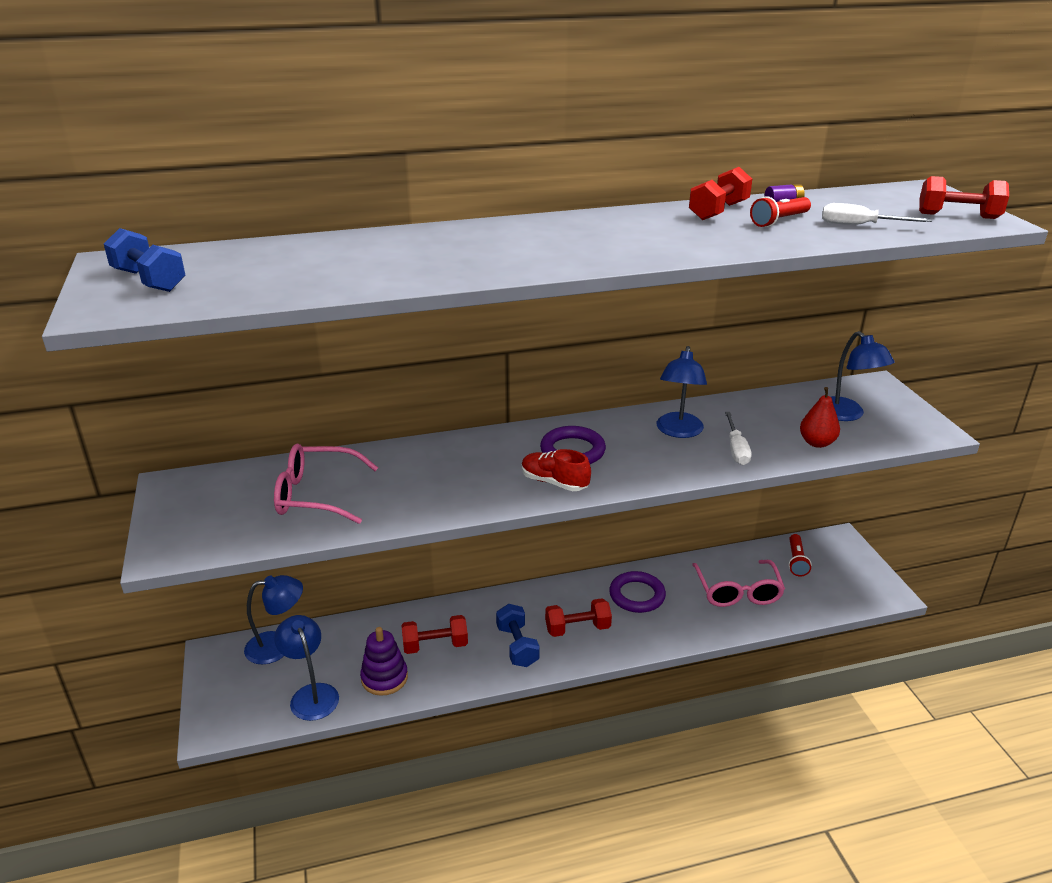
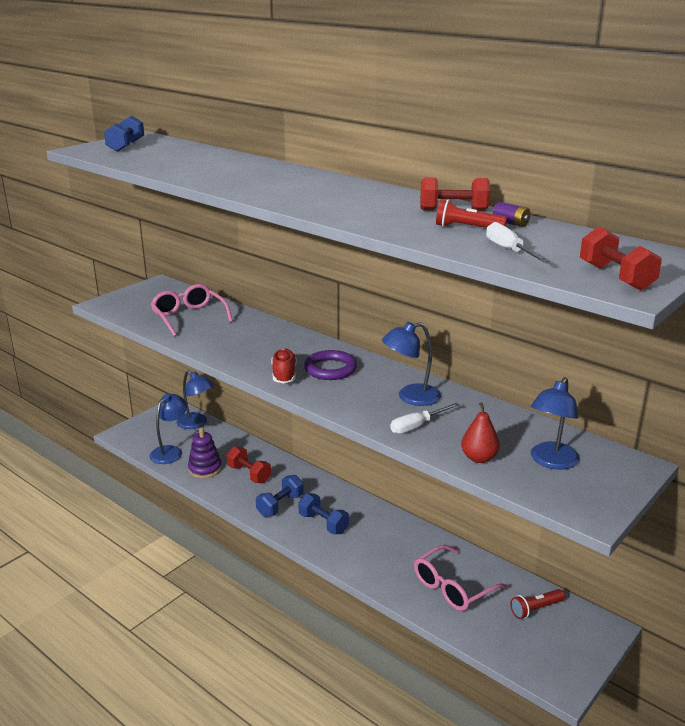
camera: 55 degrees right, 5 degrees down
red dumbbell [545,598,612,637] -> blue dumbbell [298,493,349,534]
purple ring [609,571,666,613] -> none

